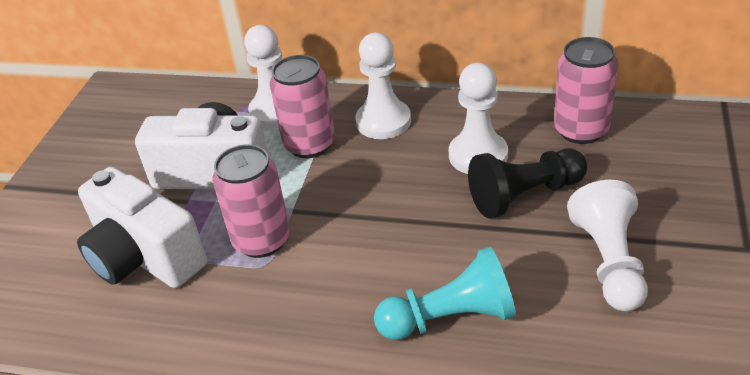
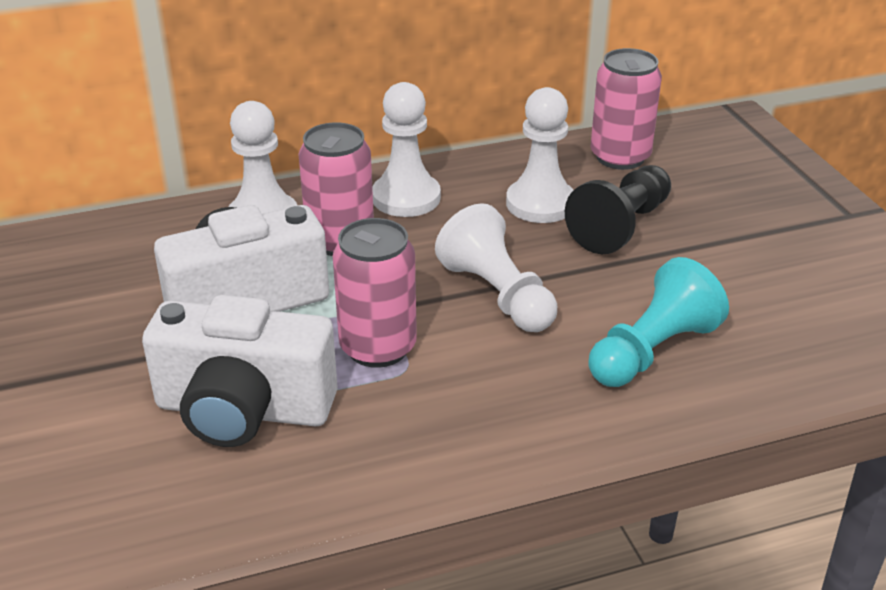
camera: 35 degrees left, 5 degrees down
white pawn [567,180,648,311] -> white pawn moved to [435,203,557,332]

